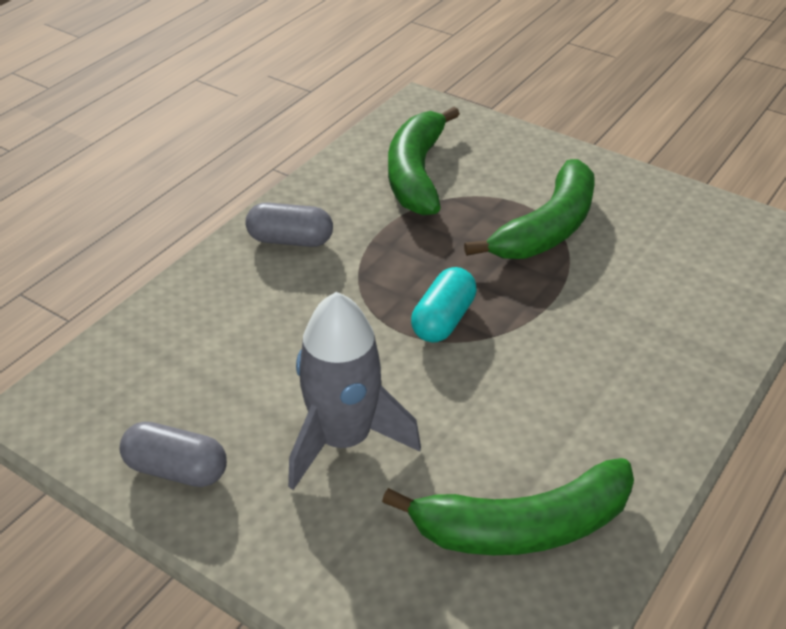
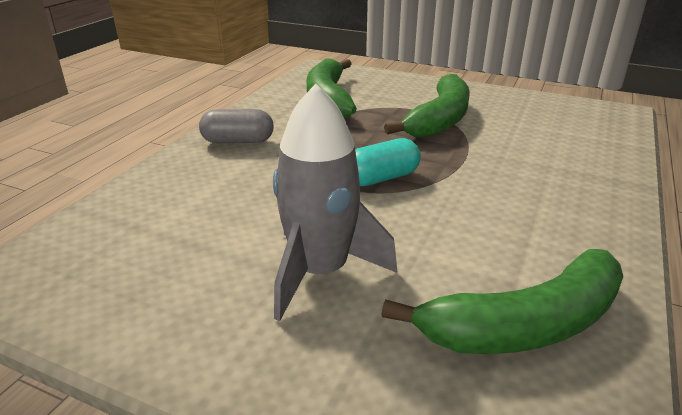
camera: 10 degrees left, 10 degrees down
grey capsule [120,422,227,487] -> none
turquoise capsule [411,267,477,343] -> turquoise capsule turned 45 degrees clockwise [355,138,421,186]

